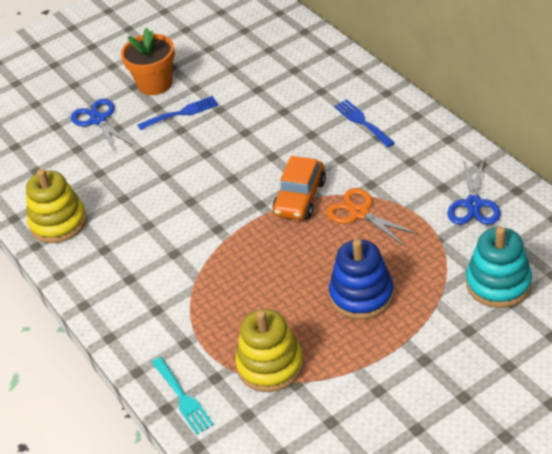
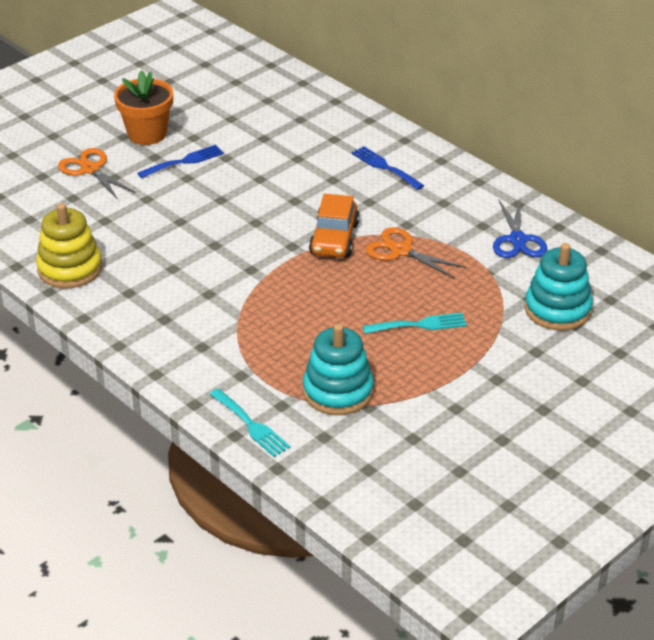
camera: 15 degrees left, 5 degrees down
blue scissors [71,98,132,153] -> orange scissors [58,148,136,200]
yellow stacking toy [236,309,304,392] -> turquoise stacking toy [303,324,374,415]
blue stacking toy [329,239,394,320] -> turquoise fork [363,313,467,334]

